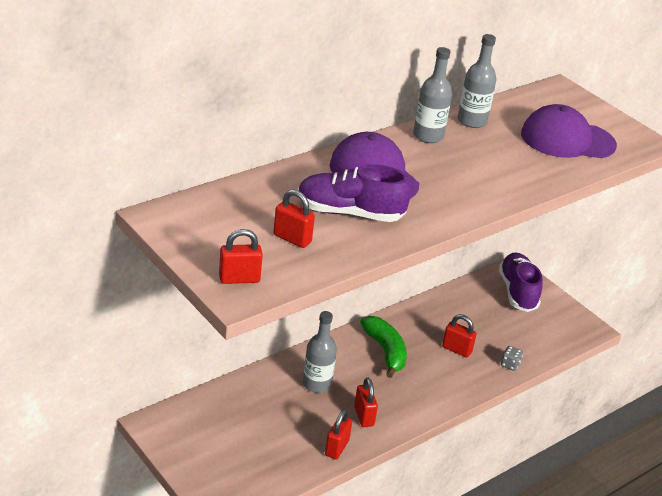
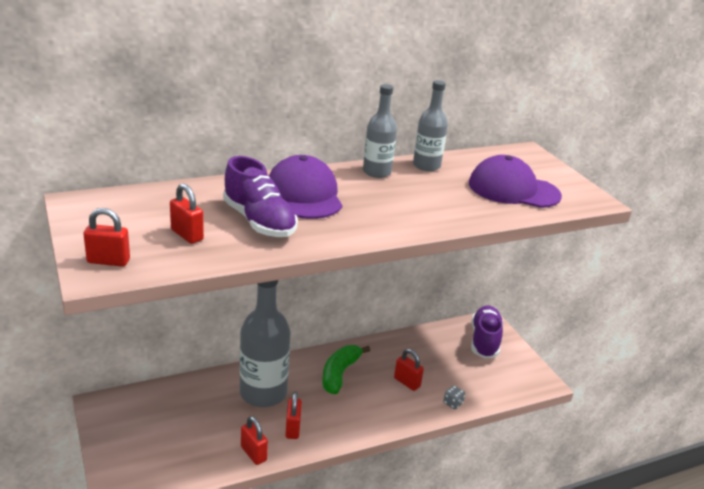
camera: 15 degrees right, 5 degrees down
purple shoe [298,165,411,222] -> purple shoe turned 150 degrees counterclockwise [223,156,297,237]
grey bottle [303,311,337,393] -> grey bottle [240,280,290,407], size x1.75
red padlock [325,409,352,459] -> red padlock turned 75 degrees counterclockwise [241,416,268,465]
green banana [360,316,407,378] -> green banana turned 150 degrees counterclockwise [322,345,370,394]

